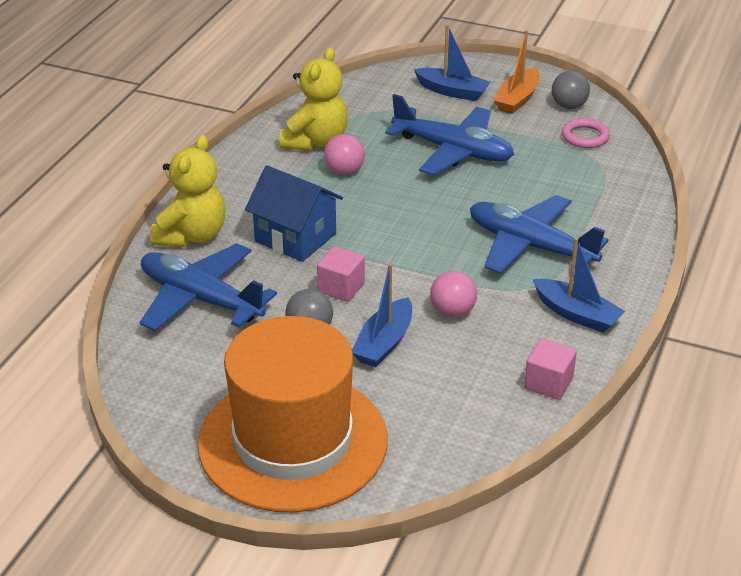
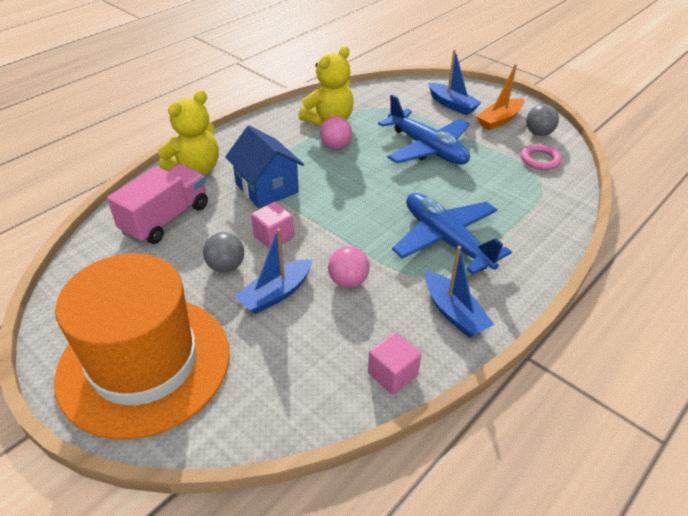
camera: 20 degrees right, 5 degrees up
blue plane [139,243,277,331] -> pink truck [107,164,208,244]

